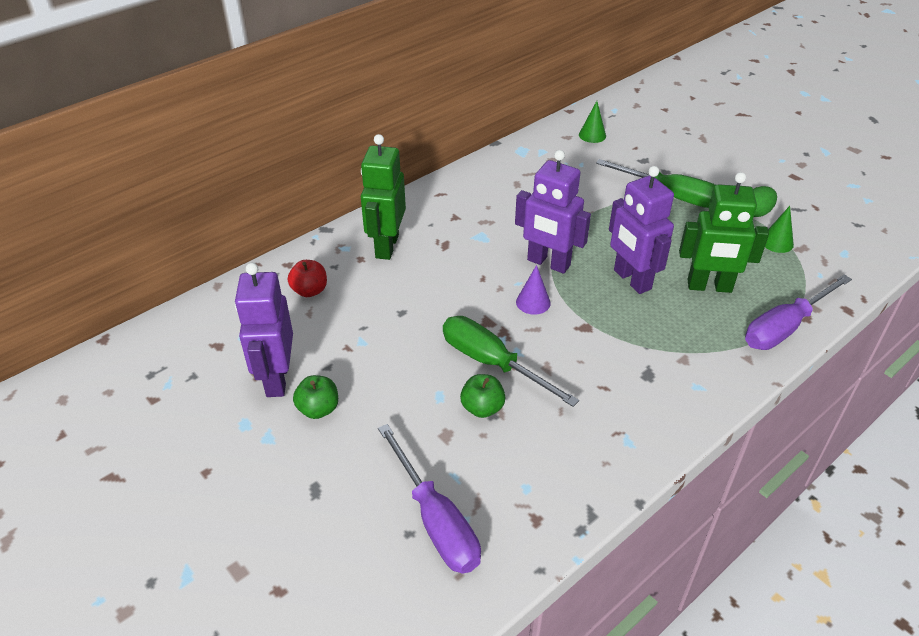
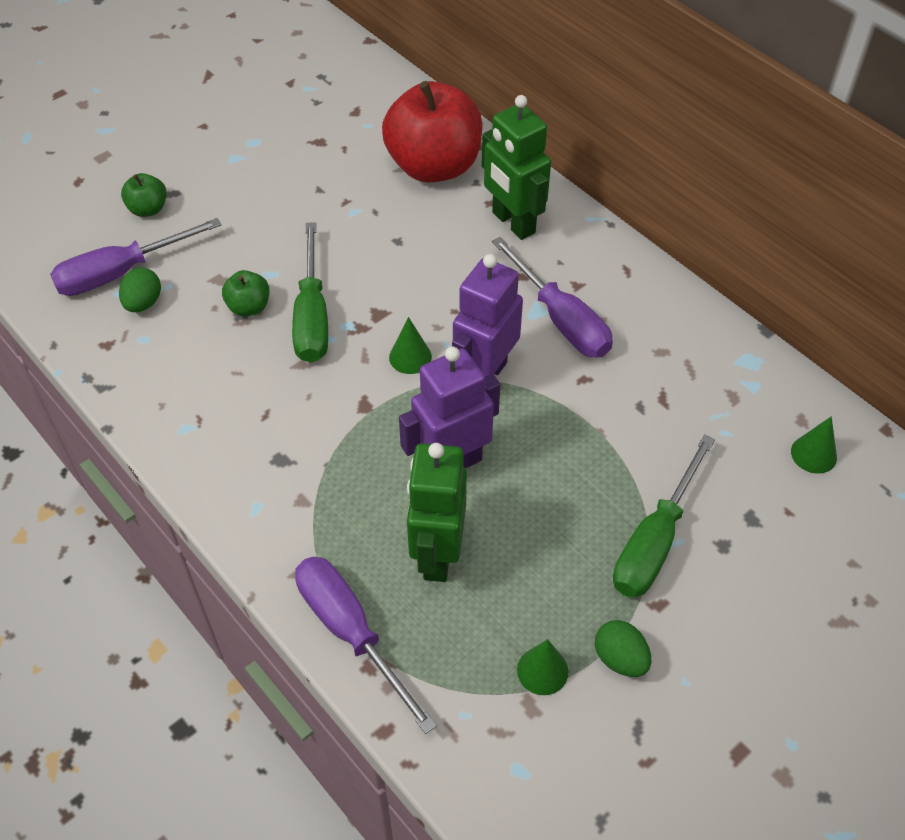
camera: 90 degrees right, 10 degrees up
purple robot [235,263,293,397] -> none
red apple [288,260,327,297] -> red apple [382,81,482,183], size x2.32
green apple [293,375,338,419] -> green apple moved to [121,173,167,217]
green robot [361,134,406,260] -> green robot turned 135 degrees counterclockwise [482,95,551,240]
green screwdriver [443,316,579,407] -> green screwdriver turned 135 degrees clockwise [292,222,328,363]
purple cone [516,265,551,315] -> green cone [389,317,432,374]
none -> green egg [119,268,161,312]
none -> purple screwdriver [492,237,613,358]

